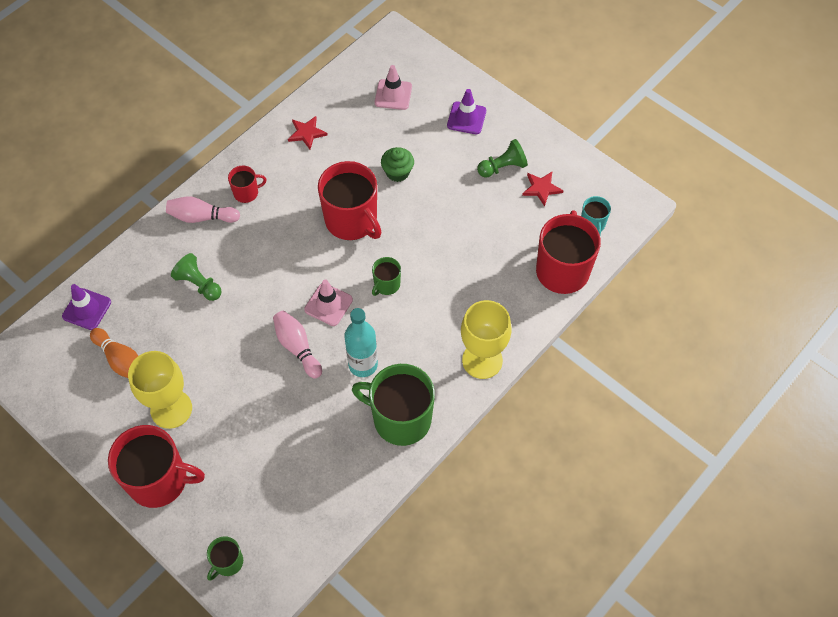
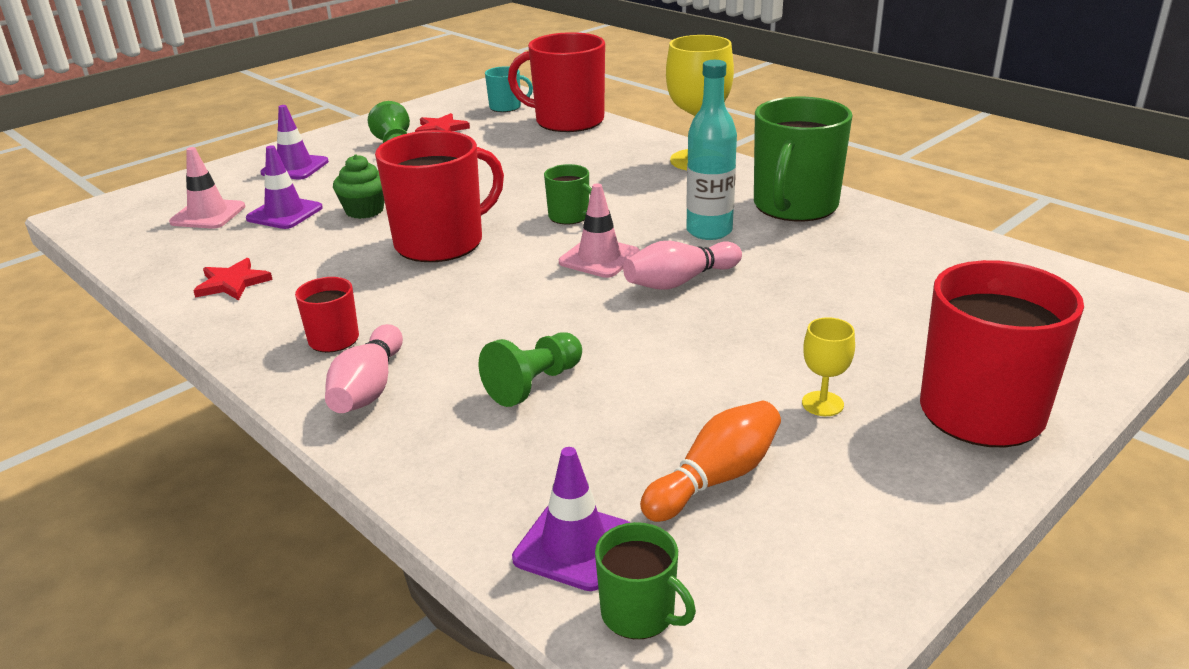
camera: 85 degrees left, 30 degrees down
yellow goblet [128,351,192,429] -> yellow goblet [802,317,855,416], size x0.48
green mug [207,536,243,581] -> green mug moved to [595,522,696,639]
none -> purple traffic cone [246,145,323,229]

